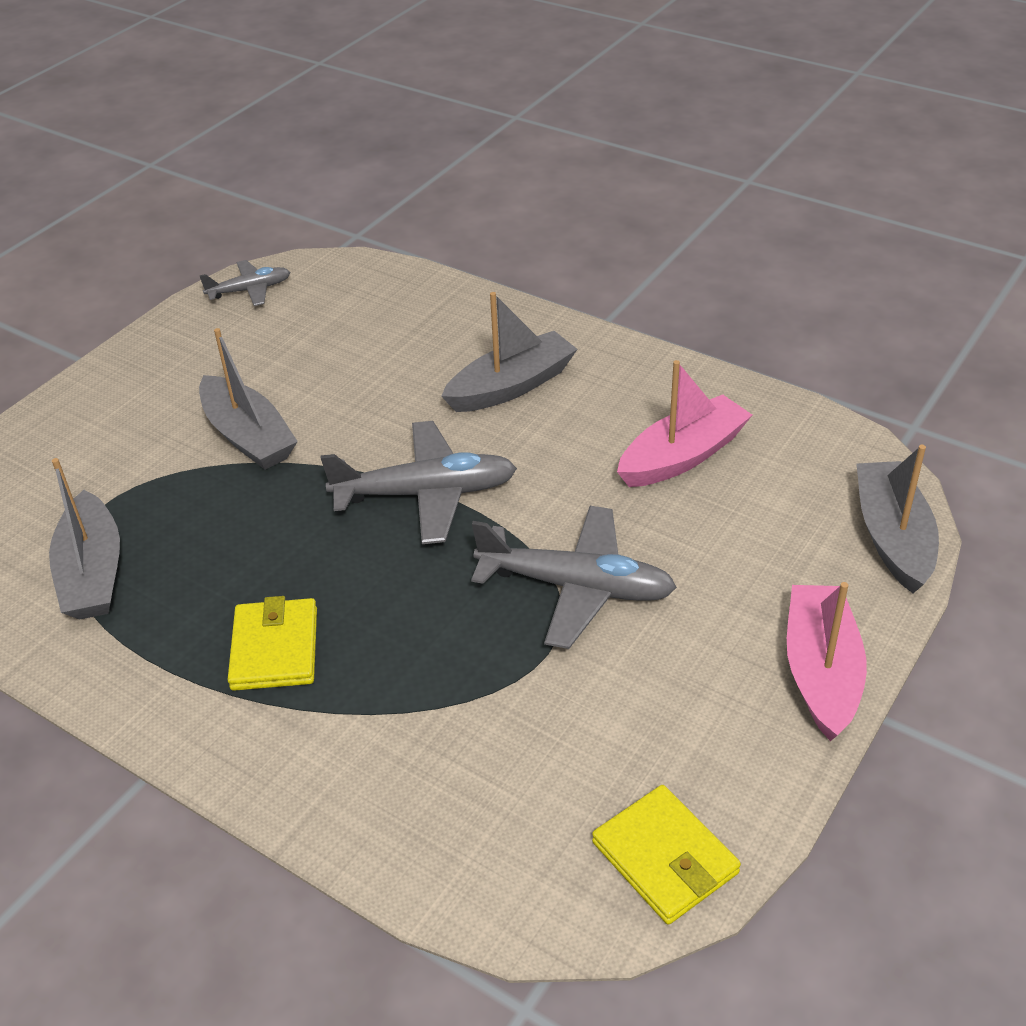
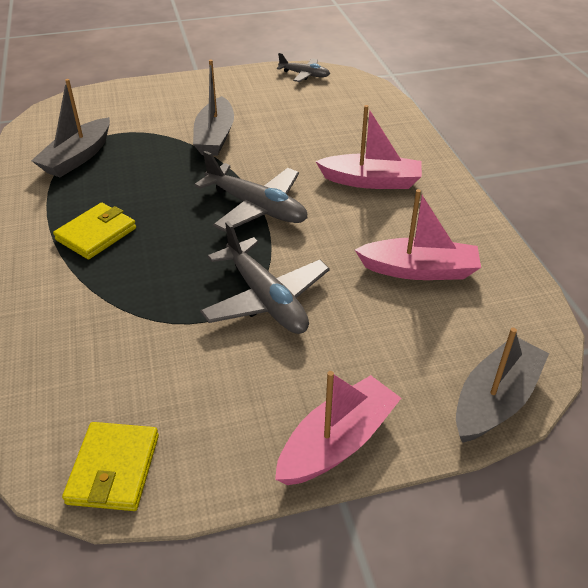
camera: 40 degrees right, 0 degrees up
grey boat [441,292,578,412] -> pink boat [315,105,422,189]

